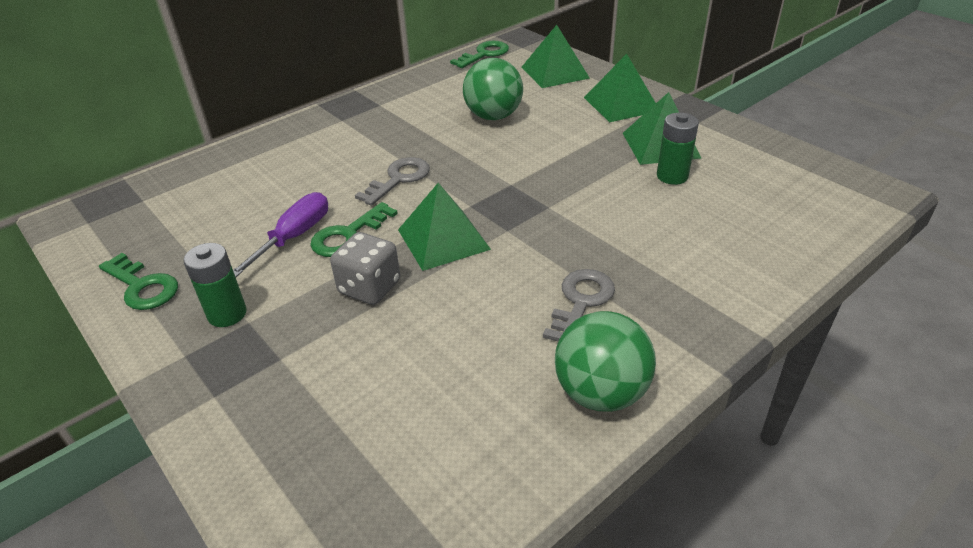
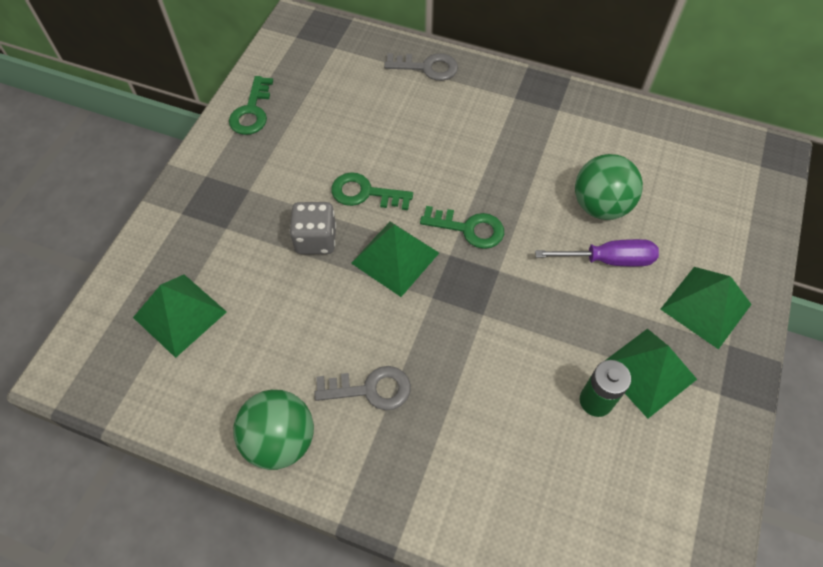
camera: 60 degrees right, 20 degrees up
green battery [183,243,247,327] -> none
purple screwdriver [233,192,328,277] -> purple screwdriver moved to [535,239,659,266]
grey key [355,157,430,206] -> grey key moved to [384,53,458,81]
green key [450,41,509,68] -> green key moved to [420,206,504,249]
green pyramid [522,25,590,88] -> green pyramid moved to [133,274,227,358]

